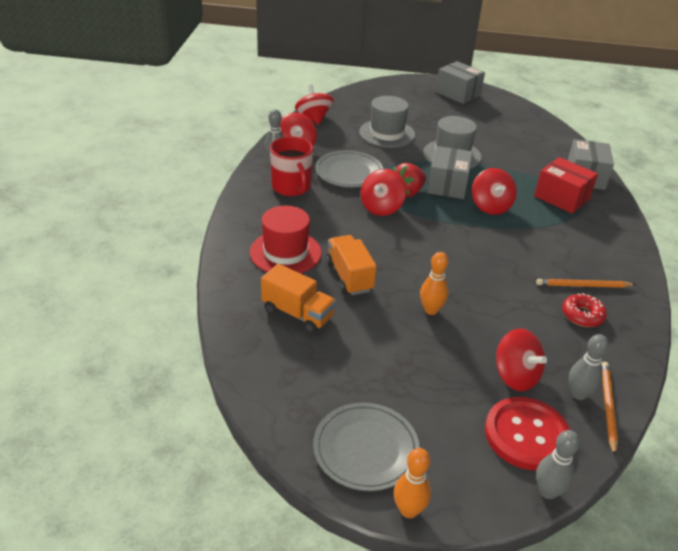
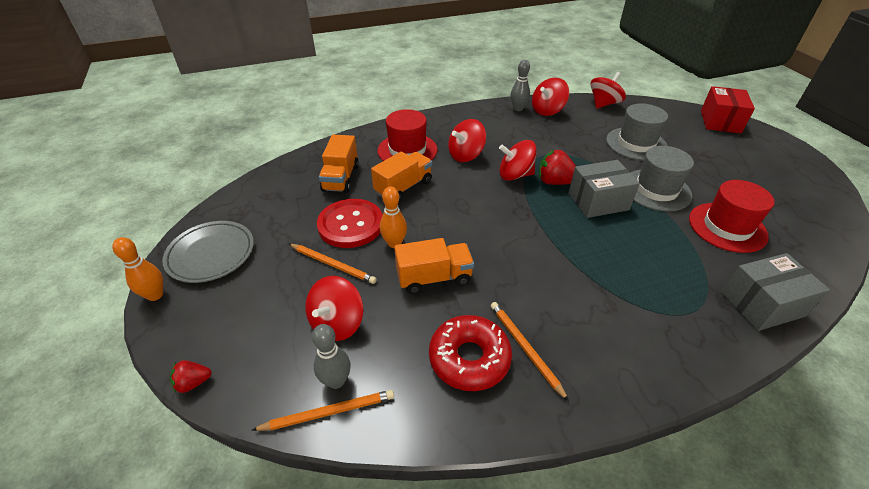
camera: 65 degrees right, 5 degrees up
red mug [270,137,313,196] -> none
grey plate [315,150,383,187] -> none
grey box [436,61,485,104] -> none
red spinning top [472,168,517,215] -> red spinning top moved to [448,119,486,162]
red button [485,397,570,470] -> red button moved to [317,199,383,248]
red box [534,157,598,214] -> red box moved to [701,86,755,133]
grey bowling pin [536,430,580,499] -> red strawberry [170,360,212,393]
red donut [562,293,607,327] -> red donut [429,315,512,391], size x1.57
none -> orange pencil [289,244,377,284]
none -> orange truck [394,238,474,294]
none -> red hat [689,180,775,253]

